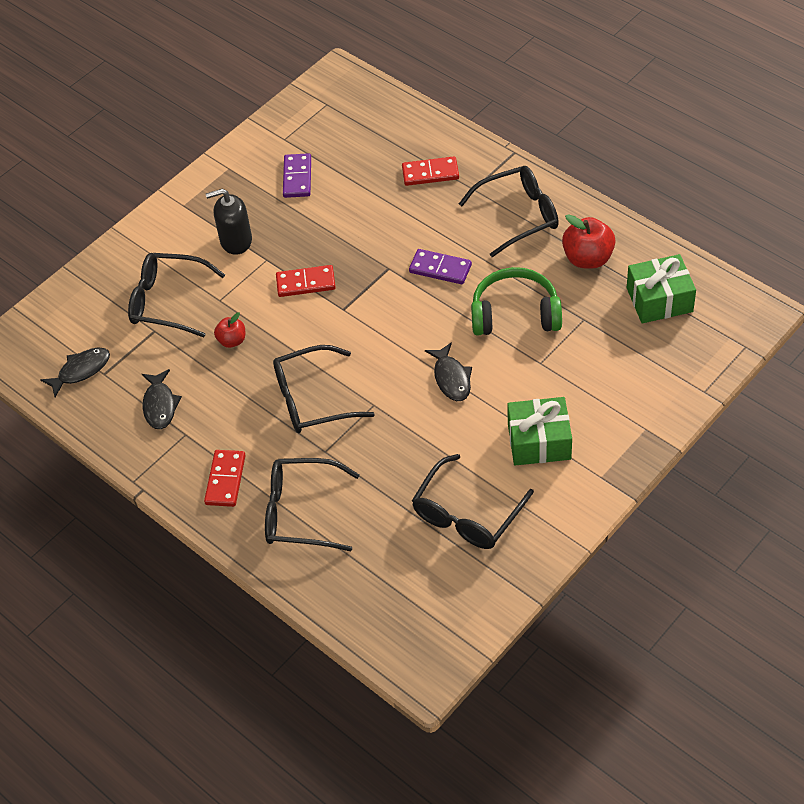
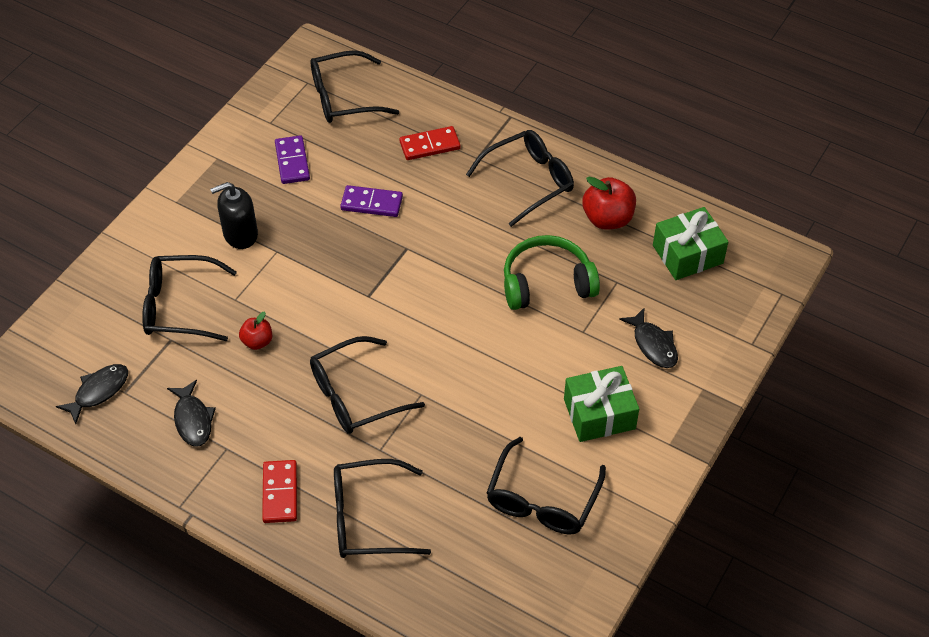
camera: 15 degrees left, 0 degrees up
red domino [276,265,336,297] -> none
purple domino [409,249,472,284] -> purple domino moved to [340,185,403,217]
black fish [425,342,472,401] -> black fish moved to [619,308,678,368]
none -> black glasses [311,50,399,123]

